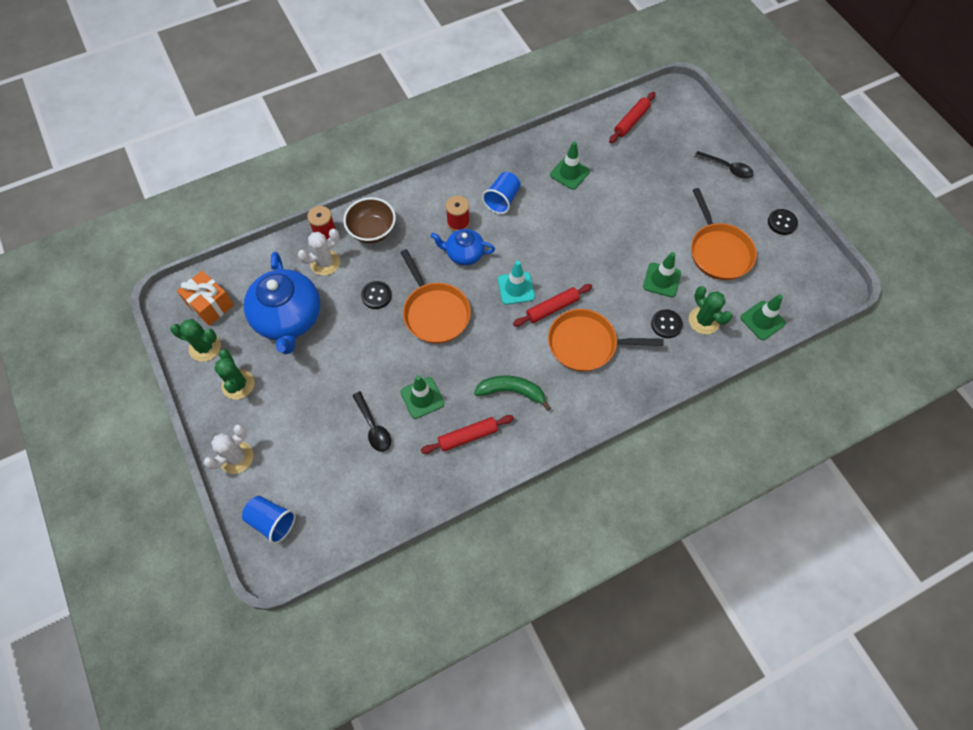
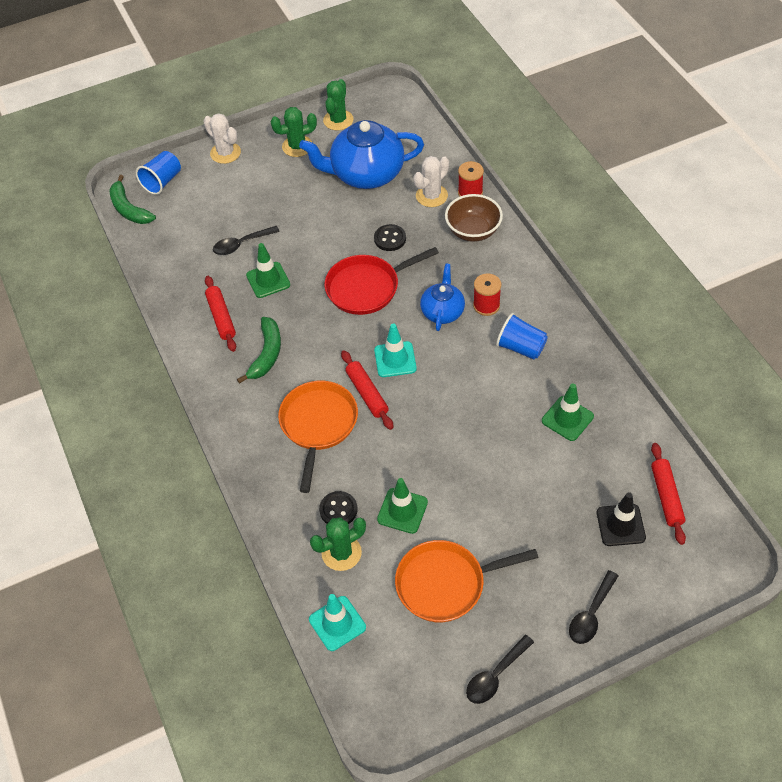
camera: 95 degrees right, 10 degrees down
orange gift [177,271,234,326] -> none
white cactus [298,229,340,276] -> white cactus turned 75 degrees clockwise [413,156,449,207]
orange pan [400,249,471,344] -> red pan [325,247,439,315]
red rolling pin [609,92,655,143] -> red rolling pin turned 45 degrees clockwise [651,443,686,545]
green traffic cone [740,294,786,340] -> turquoise traffic cone [309,594,366,651]
black button [768,209,798,235] -> black spoon [466,635,534,704]
none -> green banana [109,175,156,224]
none -> black traffic cone [597,492,646,546]

